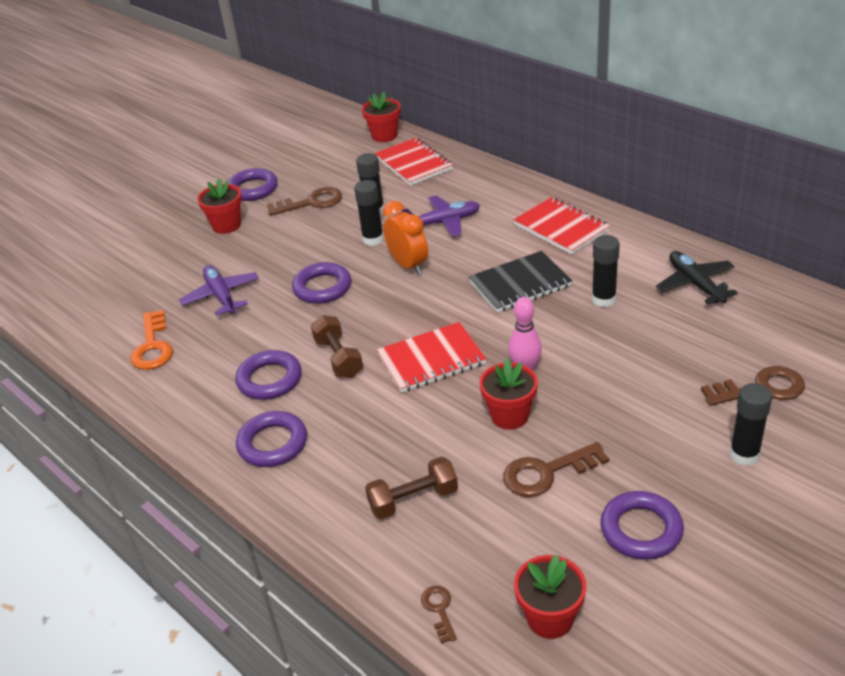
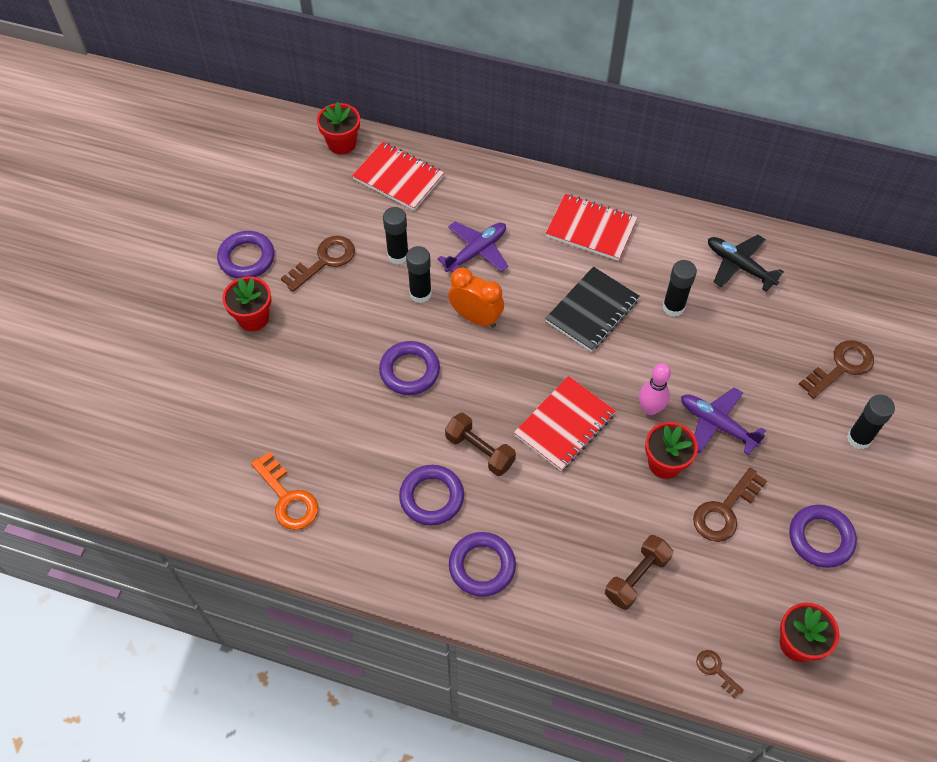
camera: 30 degrees left, 20 degrees up
purple plane [179,265,259,316] -> purple plane moved to [681,387,766,456]

